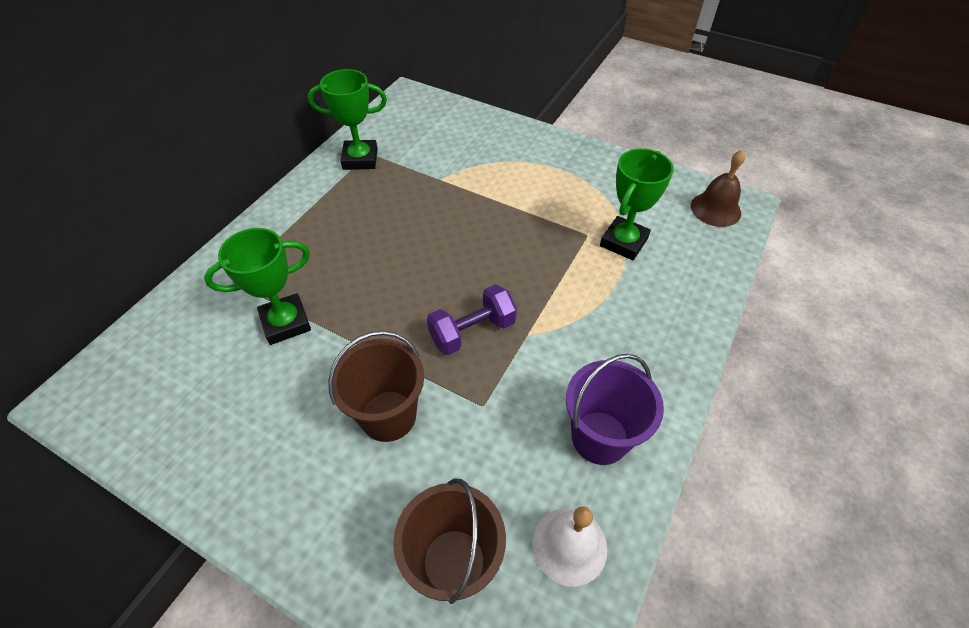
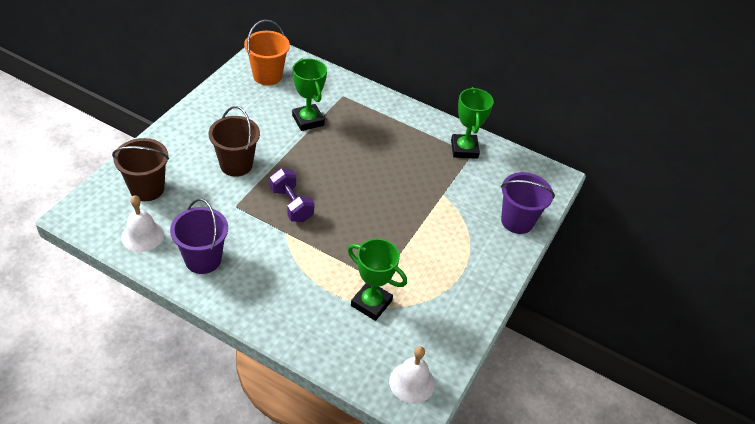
camera: 85 degrees right, 5 degrees down
brown bell [691,150,745,227] -> white bell [389,346,435,404]
none -> orange bucket [244,20,290,85]
none -> purple bucket [501,172,555,234]

